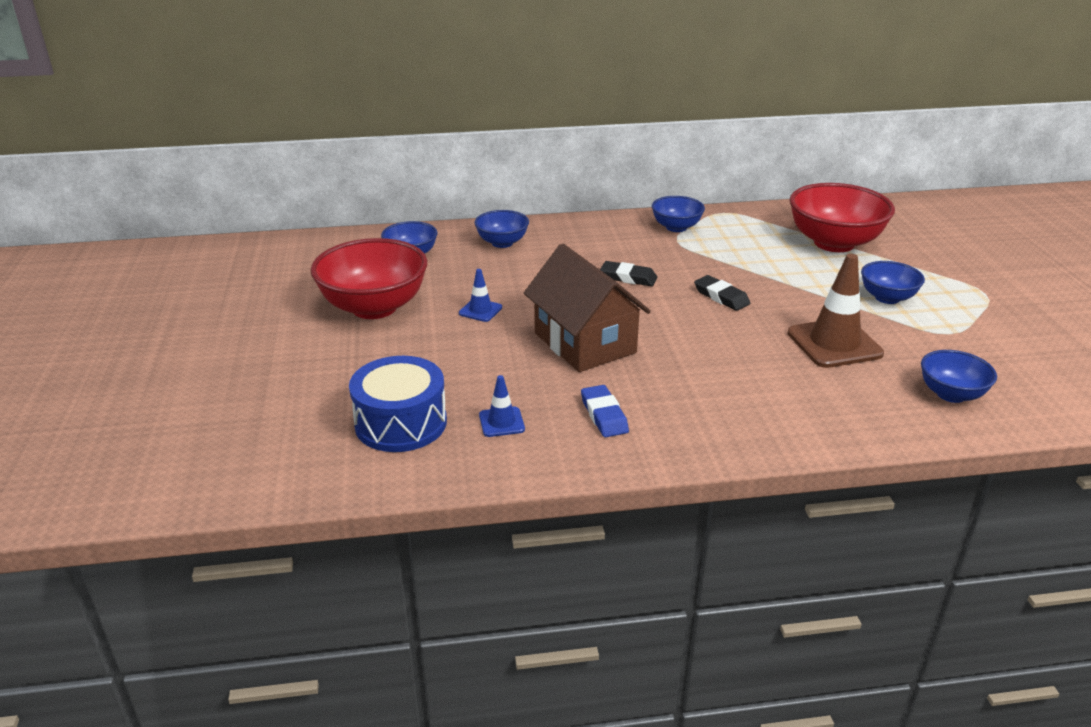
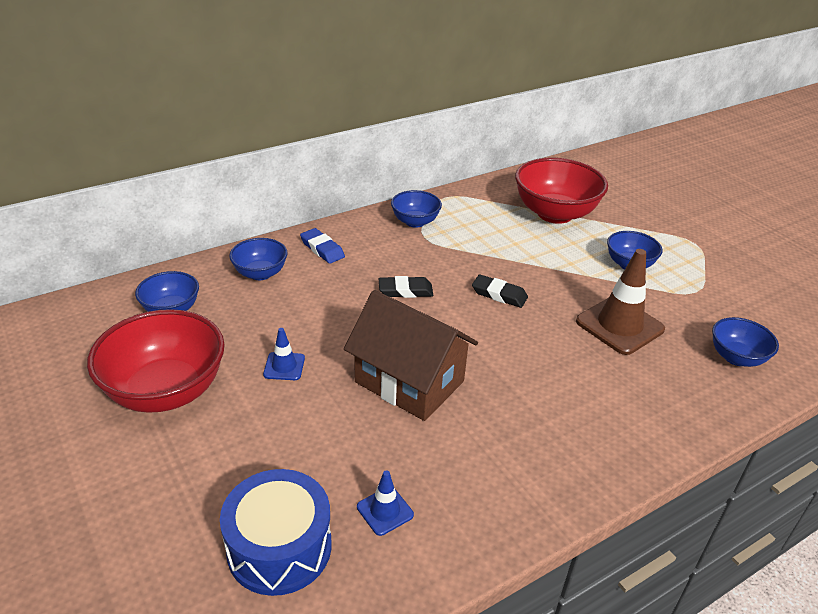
camera: 25 degrees left, 5 degrees up
blue eraser [581,385,629,437] -> blue eraser moved to [300,228,345,264]

